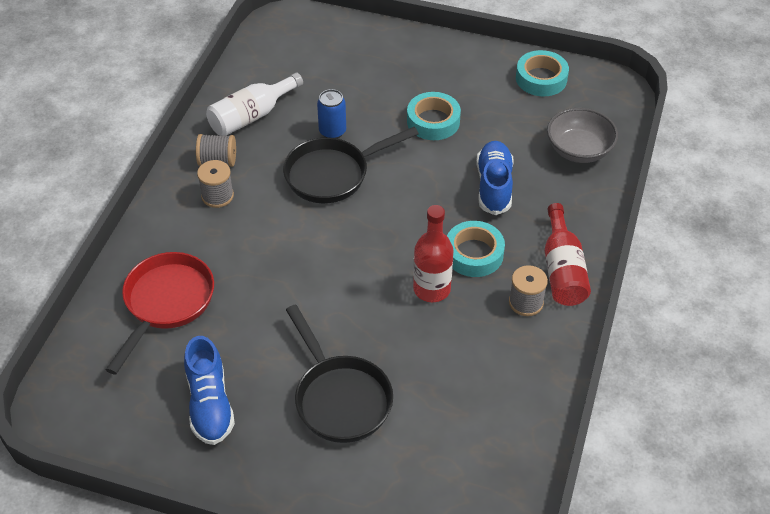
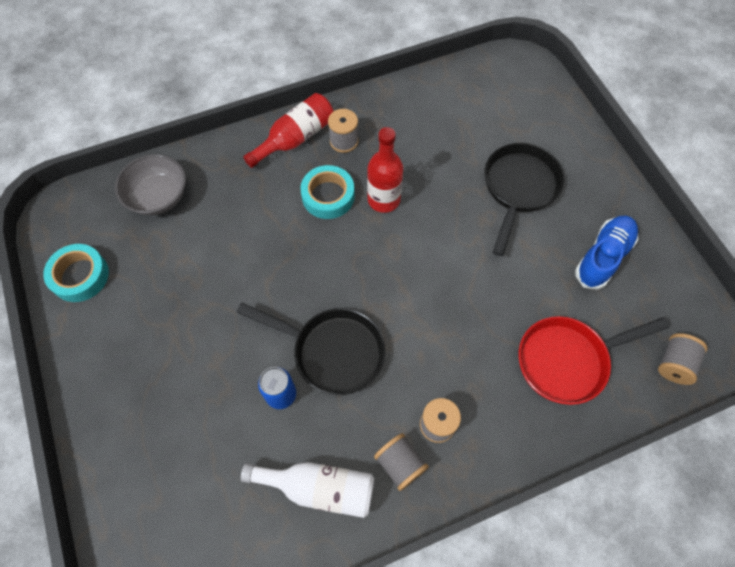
camera: 130 degrees left, 15 degrees up
turquoise tape [407,92,461,140] -> none
blue shoe [476,141,513,215] -> none
none -> grey spool [658,333,708,385]

